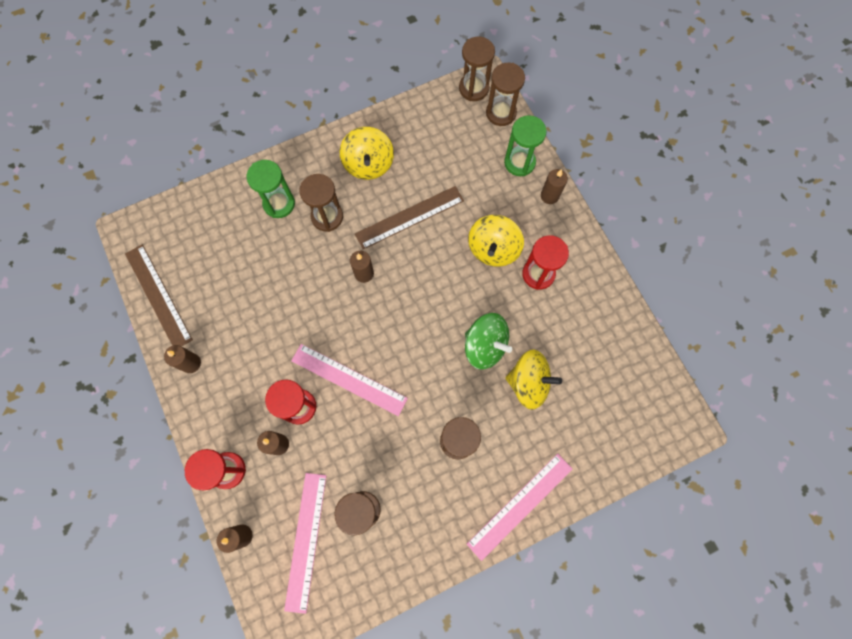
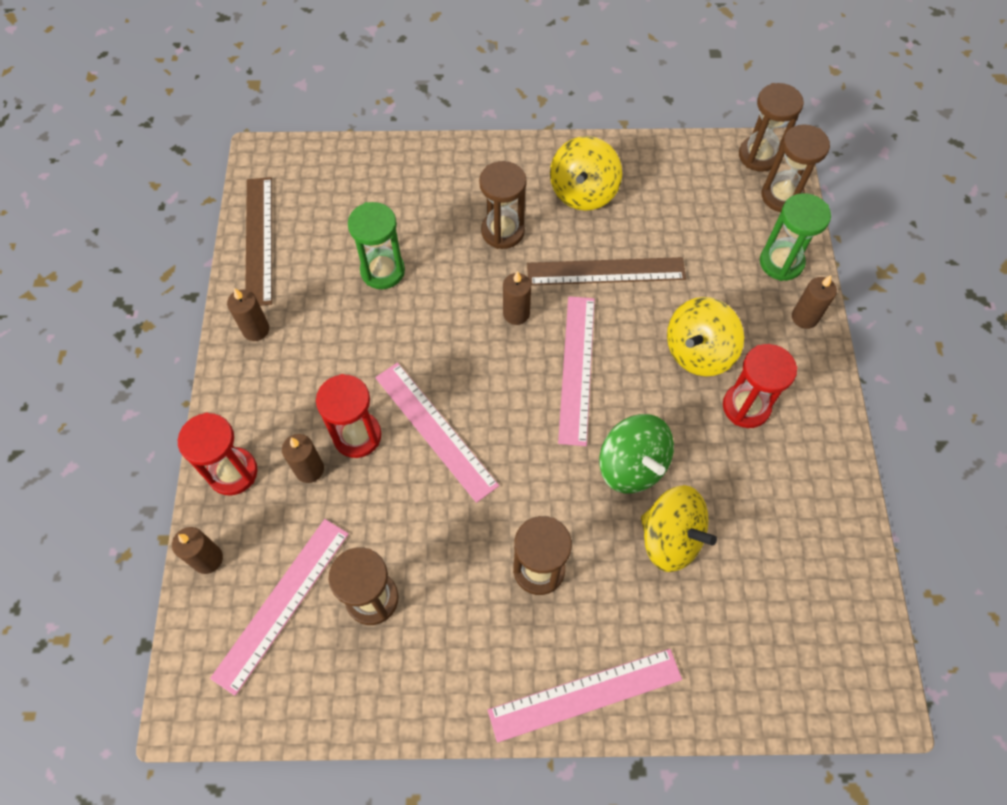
camera: 25 degrees right, 10 degrees down
green hourglass [247,160,295,218] -> green hourglass moved to [348,202,405,289]
none -> pink ruler [558,296,595,446]

